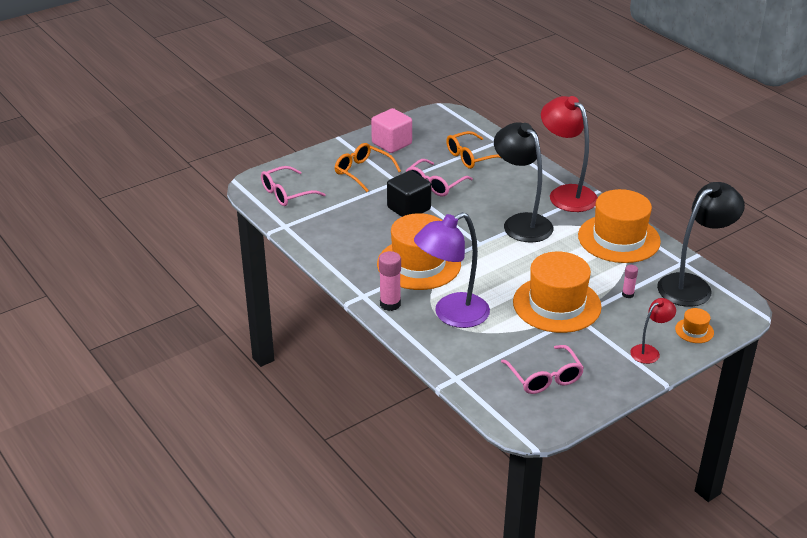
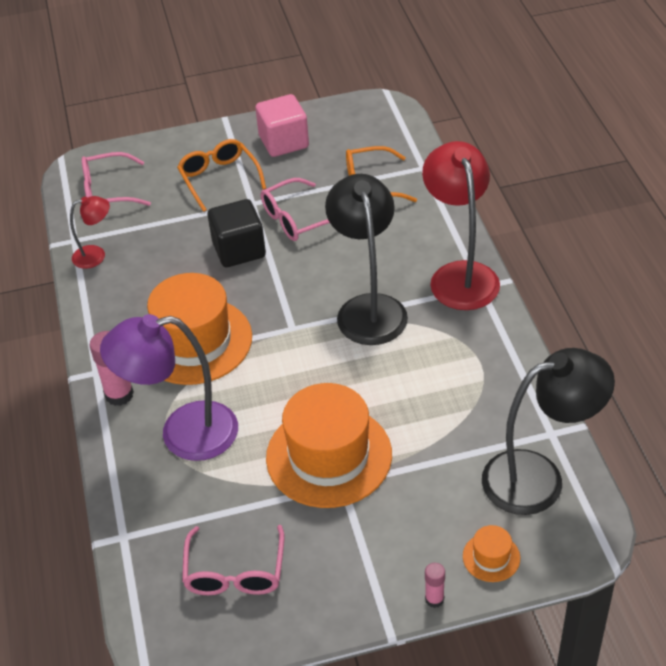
camera: 25 degrees right, 10 degrees up
orange hat [578,189,661,263] -> none
pink glue stick [622,265,638,298] -> pink glue stick moved to [425,563,445,608]
red lamp [630,298,676,364] -> red lamp moved to [70,196,110,269]

